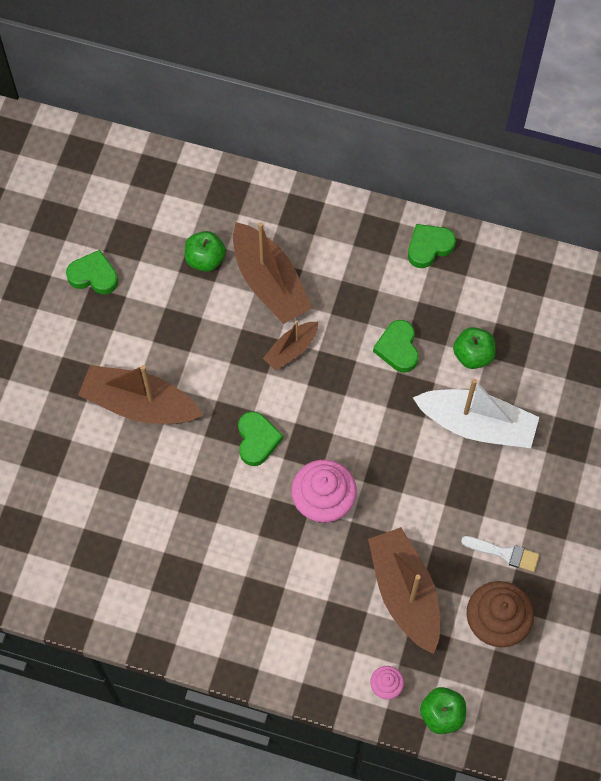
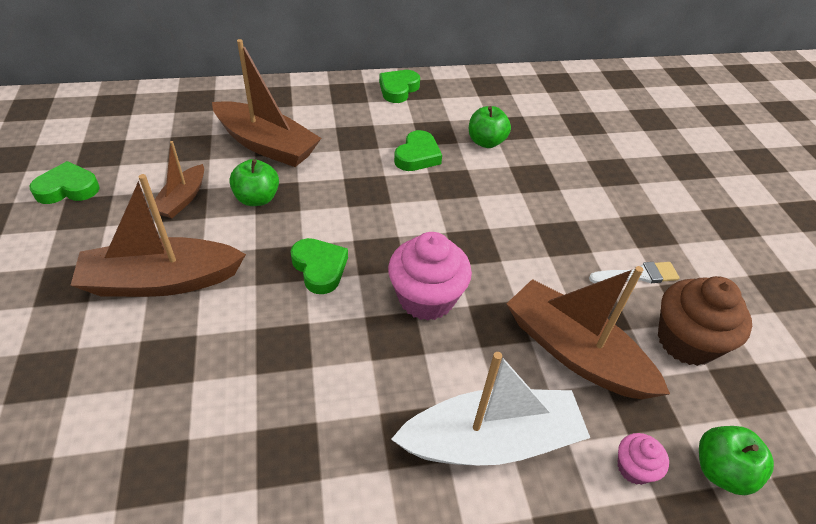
camera: 30 degrees left, 20 degrees down
green apple [185,231,226,272] -> green apple moved to [229,159,279,206]
brown boat [263,320,318,371] -> brown boat moved to [149,141,204,218]
green heart [373,320,418,373] -> green heart turned 120 degrees counterclockwise [394,130,442,171]
white boat [413,379,539,448] -> white boat moved to [391,352,590,465]

